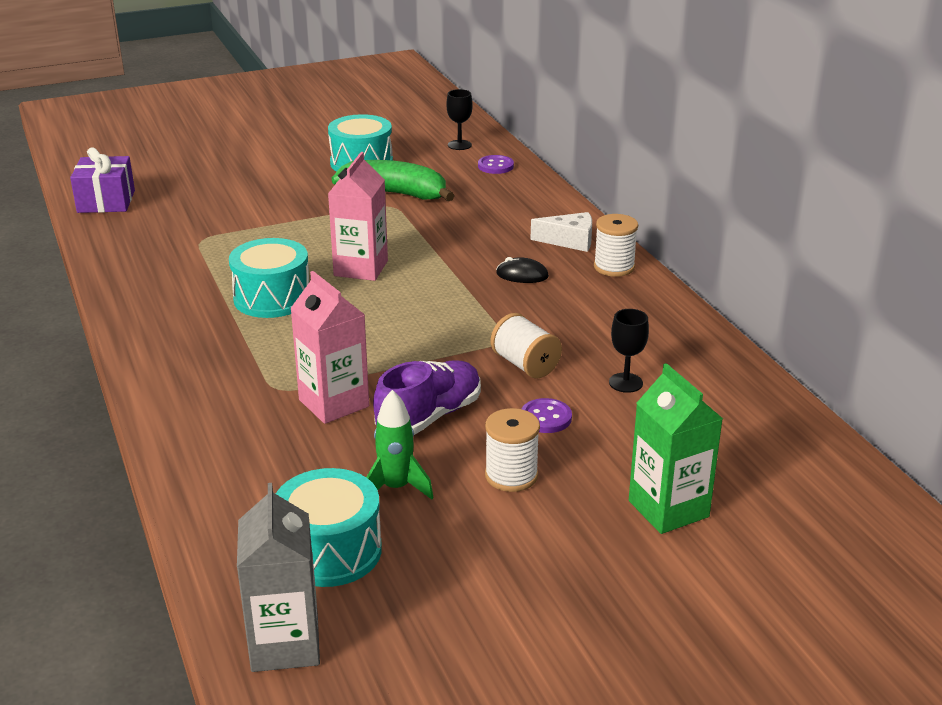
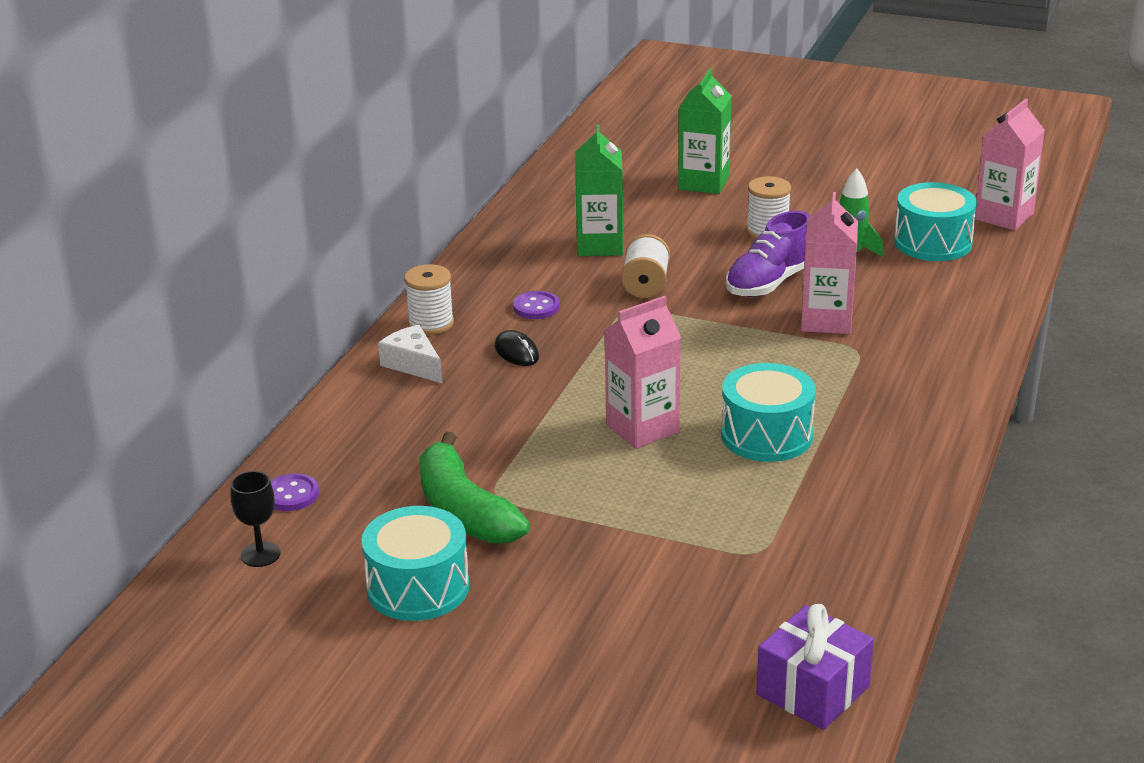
camera: 135 degrees left, 0 degrees up
grey carton [237,483,320,672] -> pink carton [975,99,1045,231]
purple shoe [373,360,481,435] -> purple shoe turned 45 degrees counterclockwise [726,211,810,297]
purple button [522,398,572,433] -> purple button moved to [513,291,560,319]
black goblet [609,309,649,393] -> green carton [575,125,623,256]

